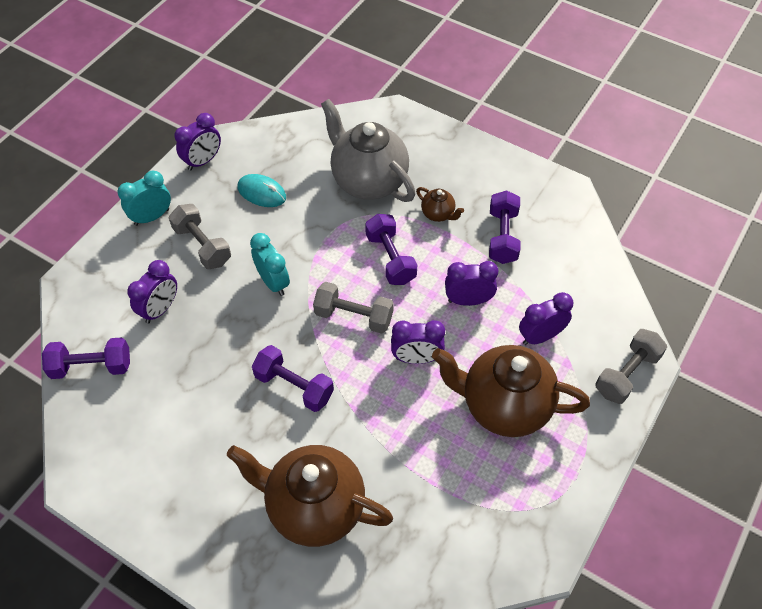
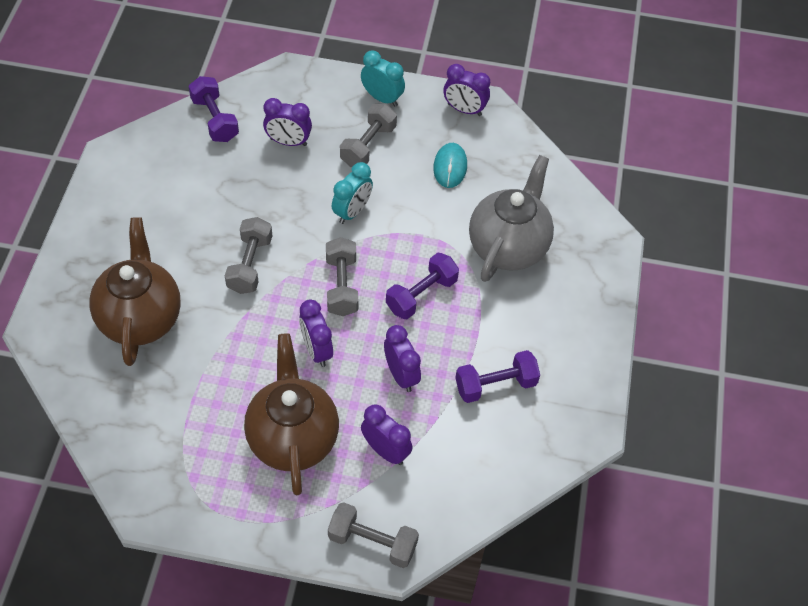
camera: 65 degrees right, 0 degrees up
purple dumbbell [252,345,334,412] -> grey dumbbell [225,217,272,294]
brown teapot [416,187,464,222] -> none

